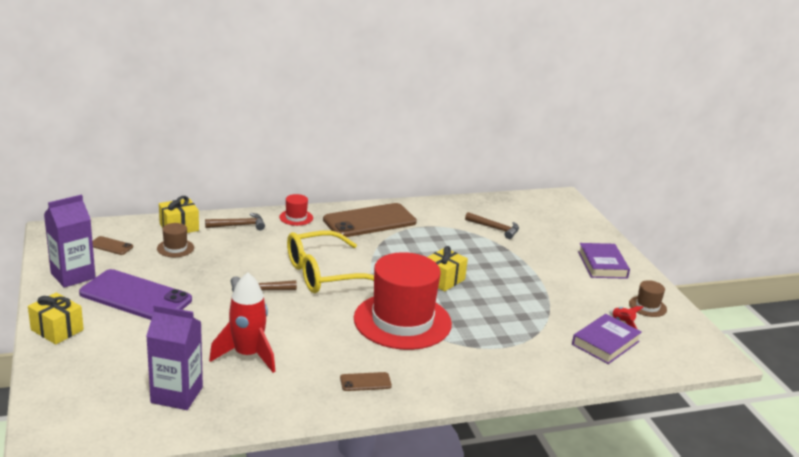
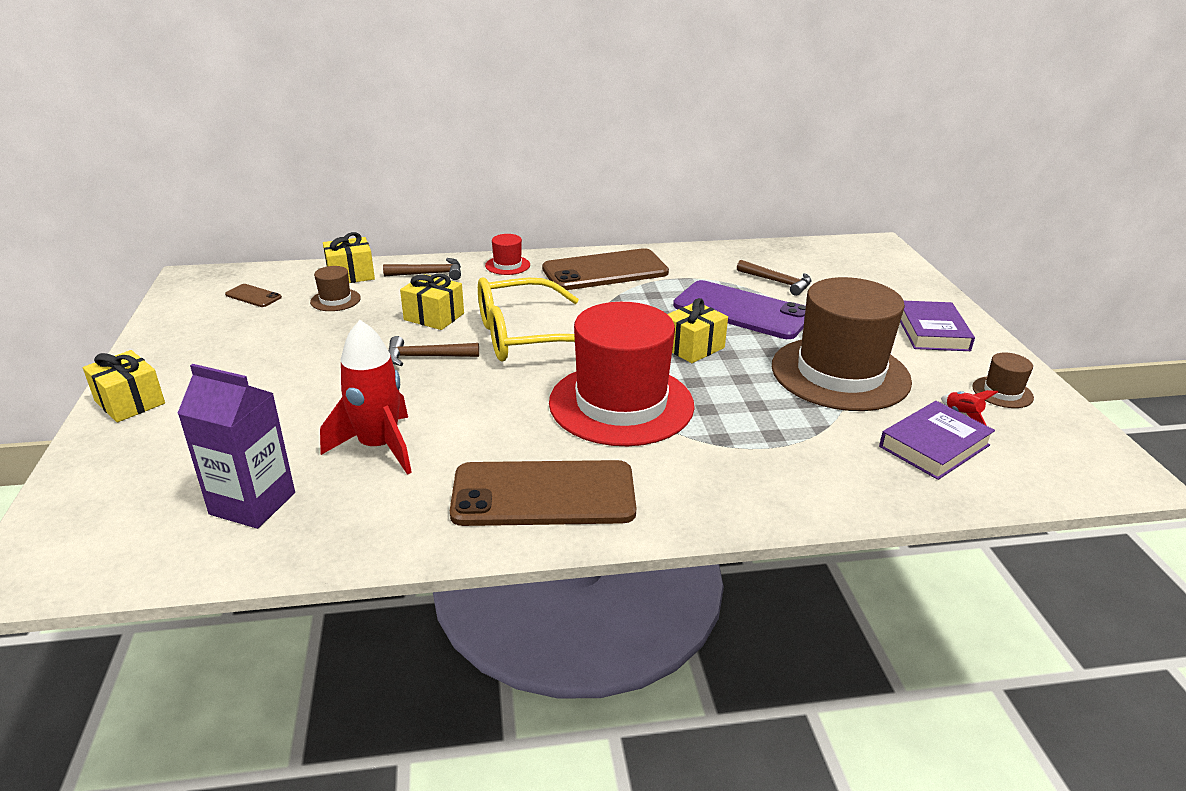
camera: 10 degrees right, 5 degrees up
purple carton [44,195,96,288] -> none
purple phone [79,269,192,320] -> purple phone moved to [673,280,806,339]
brown phone [340,372,392,391] -> brown phone [450,460,636,526], size x2.35
none -> yellow gift [400,274,464,330]
none -> brown hat [772,277,912,411]

